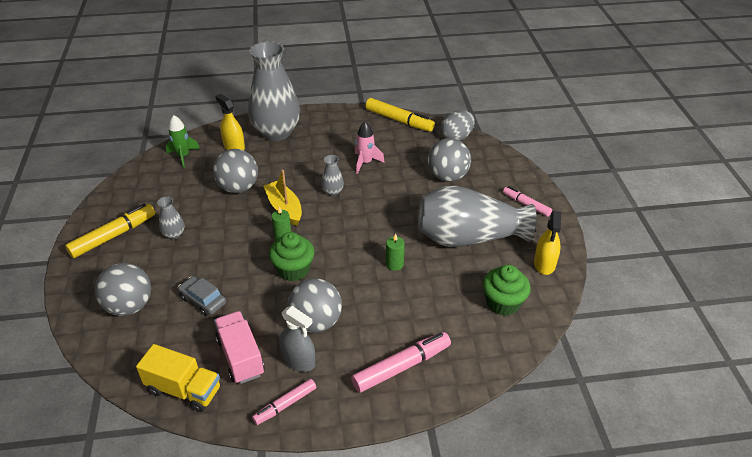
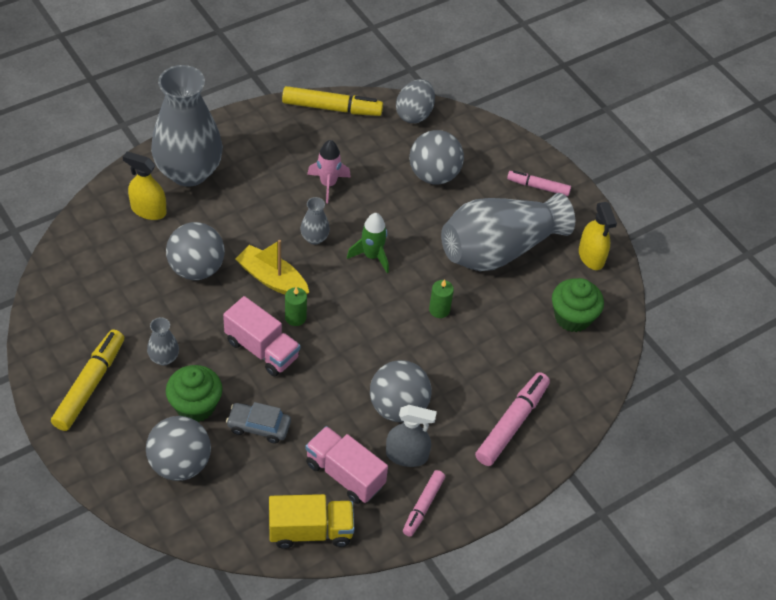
camera: 30 degrees left, 10 degrees up
green rocket [166,115,200,168] -> green rocket moved to [347,213,389,273]
green cupcake [269,232,315,281] -> green cupcake moved to [166,365,223,422]
none -> pink truck [223,296,300,377]

